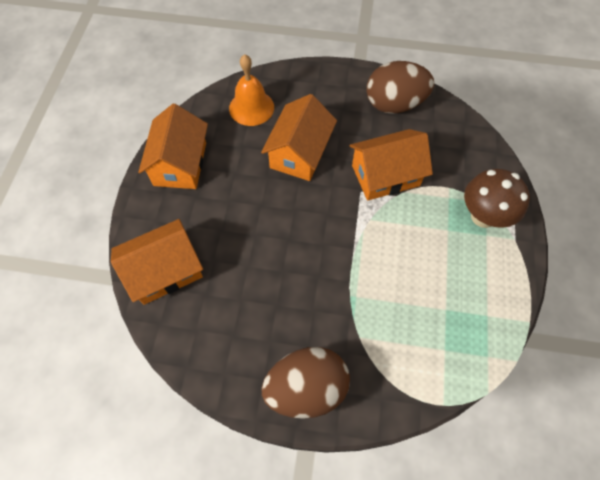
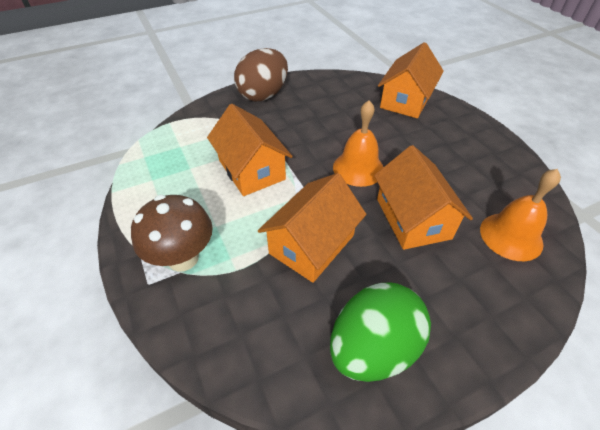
camera: 145 degrees right, 15 degrees down
orange house [138,104,208,189] -> orange house moved to [207,104,293,196]
brown egg [367,61,434,114] -> green egg [330,282,431,382]
none -> orange bell [333,100,383,187]

